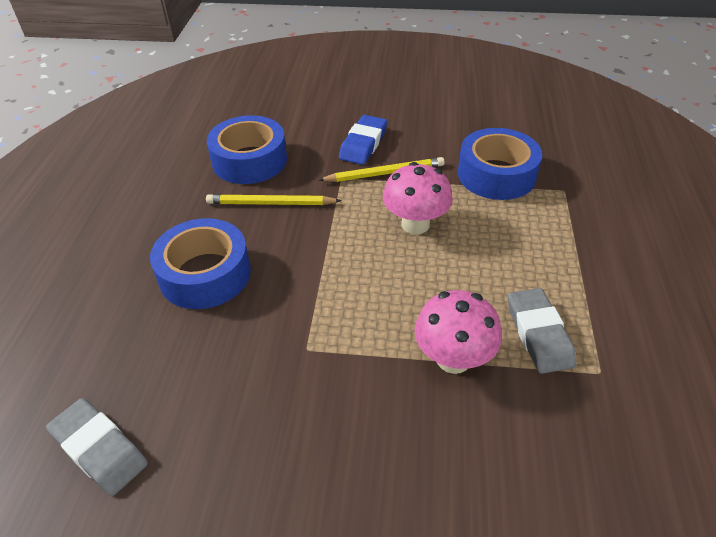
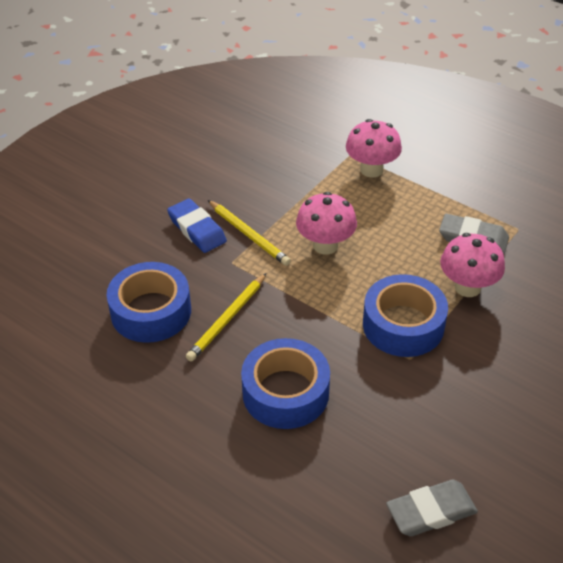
camera: 60 degrees left, 0 degrees up
yellow pencil [319,157,445,182] -> yellow pencil turned 120 degrees clockwise [208,200,291,266]
blue tape [458,128,542,200] -> blue tape moved to [363,274,448,357]
none -> pink mushroom [346,119,402,178]

